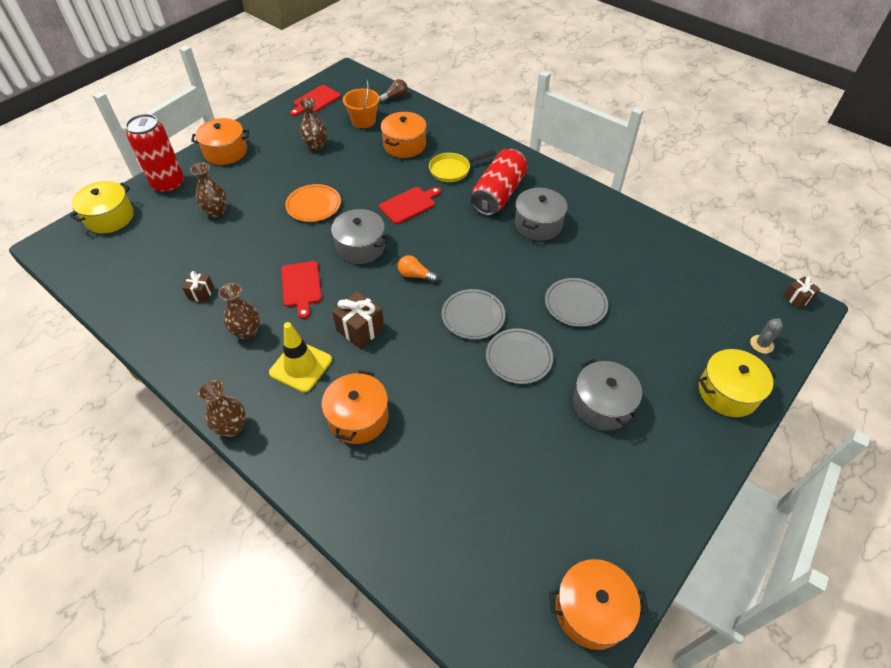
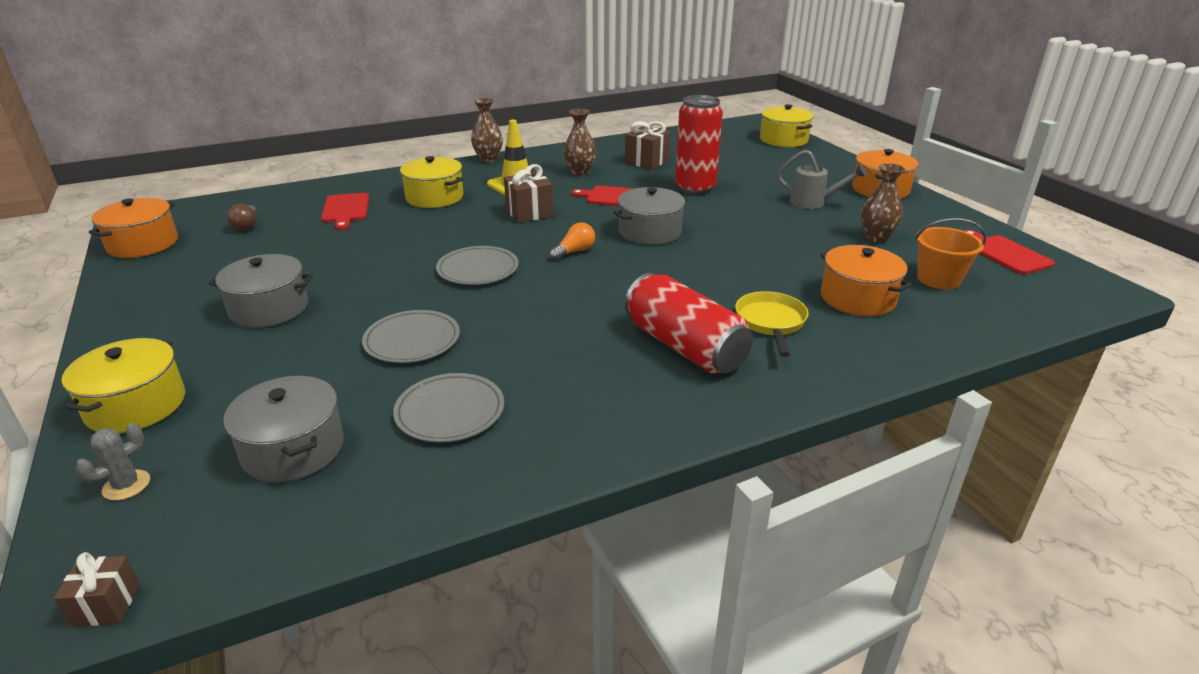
camera: 115 degrees right, 20 degrees down
red can [125,114,184,194] -> red can moved to [675,95,723,195]
brown gift [182,271,214,302] -> brown gift [625,121,670,170], size x1.65
brown vase [190,163,227,218] -> none
orange plate [285,184,341,222] -> none
orange pot [322,370,389,444] -> yellow pot [400,156,464,208]
brown light bulb [379,79,408,103] -> brown light bulb moved to [227,204,257,231]
red cutting board [379,187,441,224] -> red cutting board moved to [321,193,369,230]
grey plate [486,328,553,384] -> grey plate moved to [393,373,504,442]
grey pot [515,188,568,241] -> grey pot moved to [223,376,344,482]
grey cactus [750,318,783,354] -> grey cactus turned 60 degrees clockwise [75,423,150,501]
none -> grey watering can [777,150,867,209]

